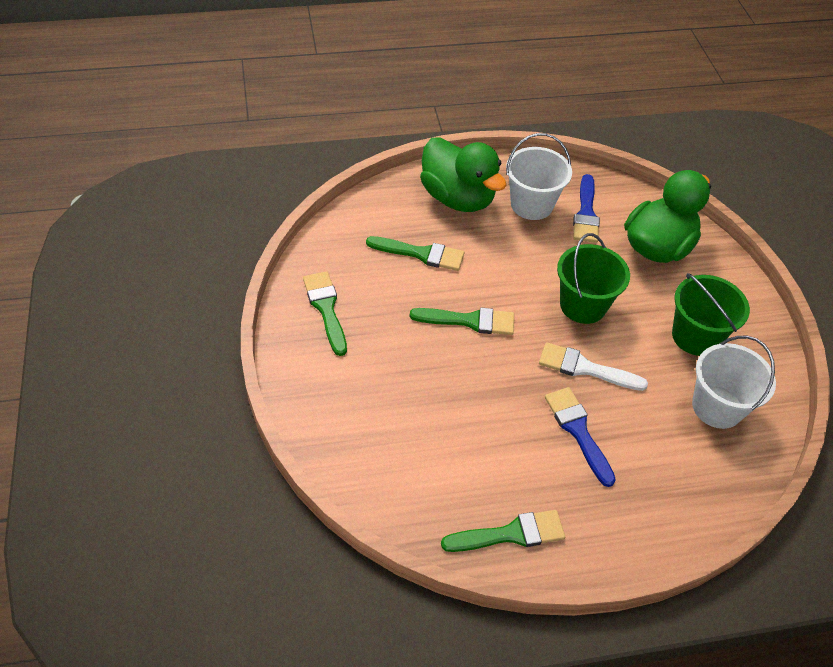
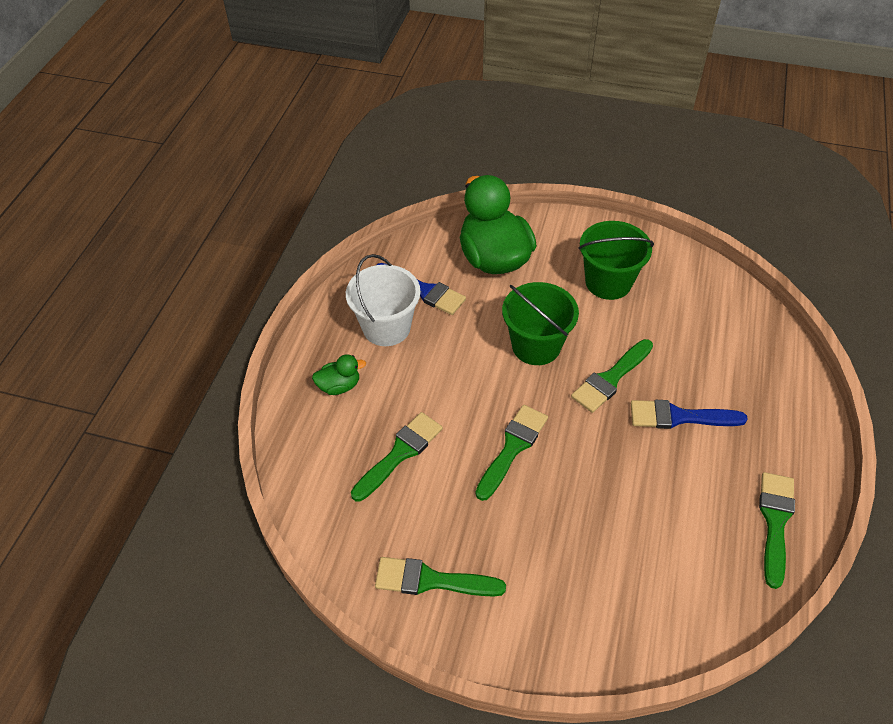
camera: 60 degrees left, 0 degrees up
green duck [420,137,506,212] -> green duck [312,354,366,395], size x0.44
white brush [539,342,648,391] -> green brush [571,339,653,413]
white bucket [692,336,776,429] -> none

